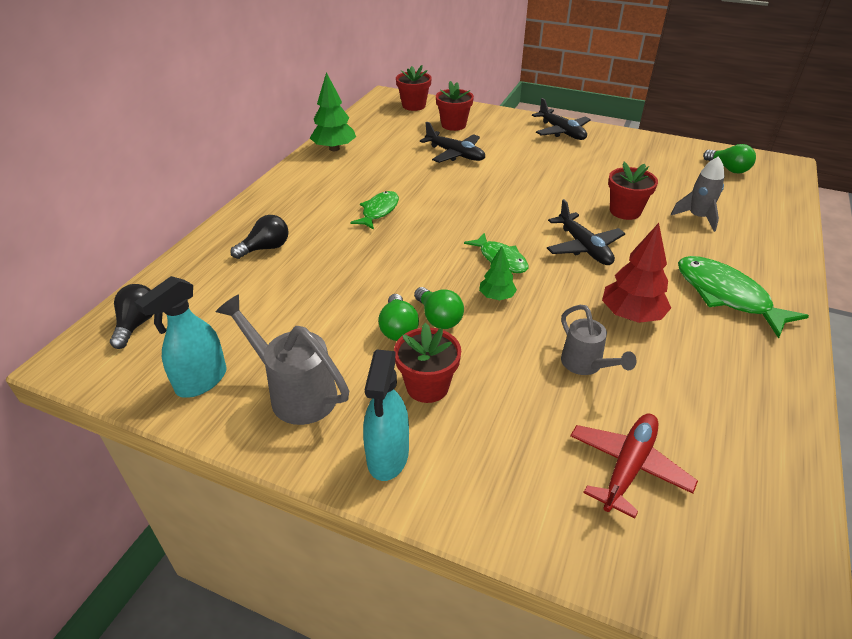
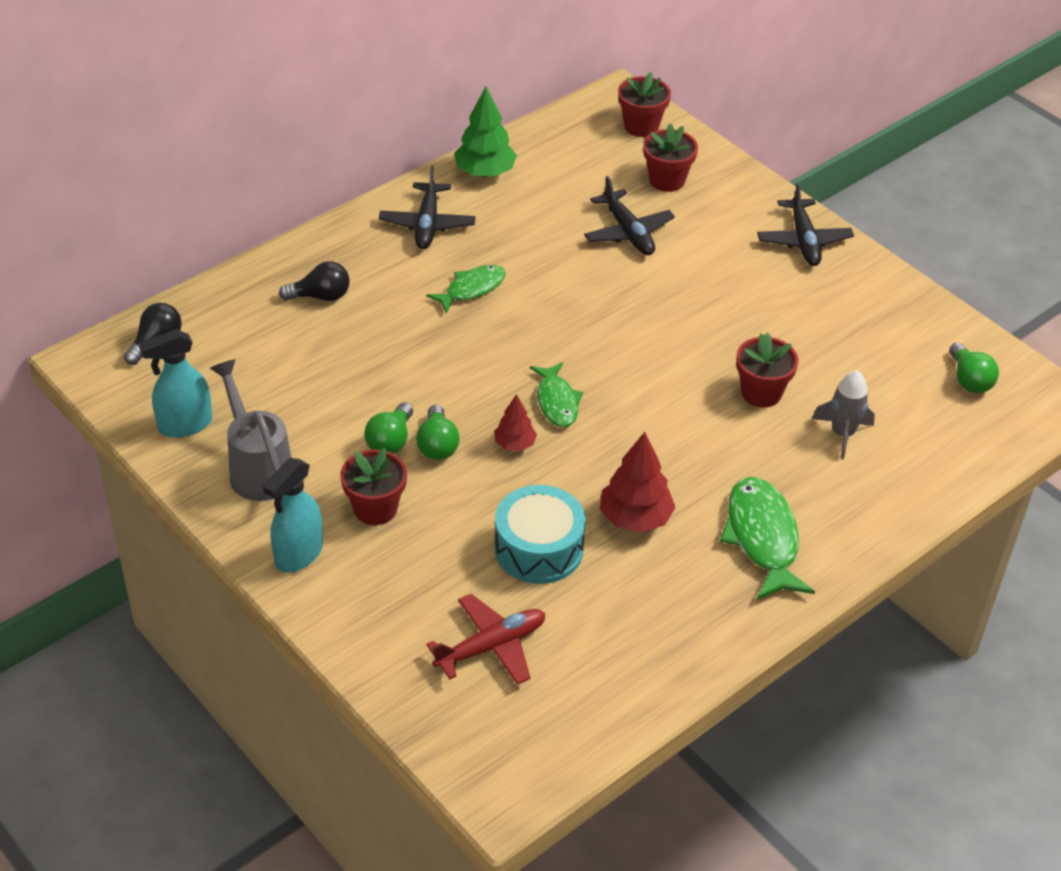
camera: 25 degrees right, 5 degrees up
green tree [479,246,517,300] -> red tree [494,394,537,451]
black plane [547,199,625,265] -> black plane moved to [379,166,476,249]
grey watering can [561,305,637,375] -> turquoise drum [495,485,586,584]

